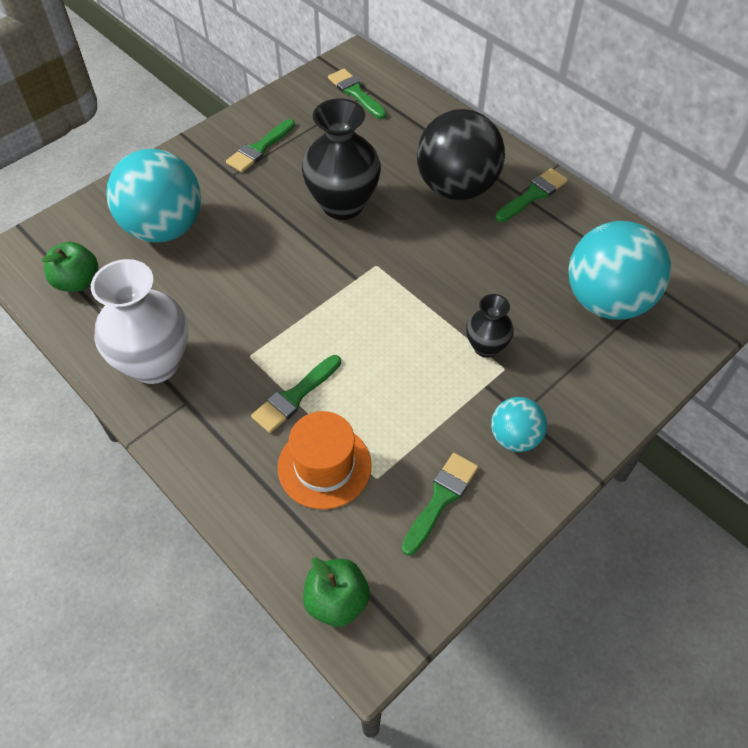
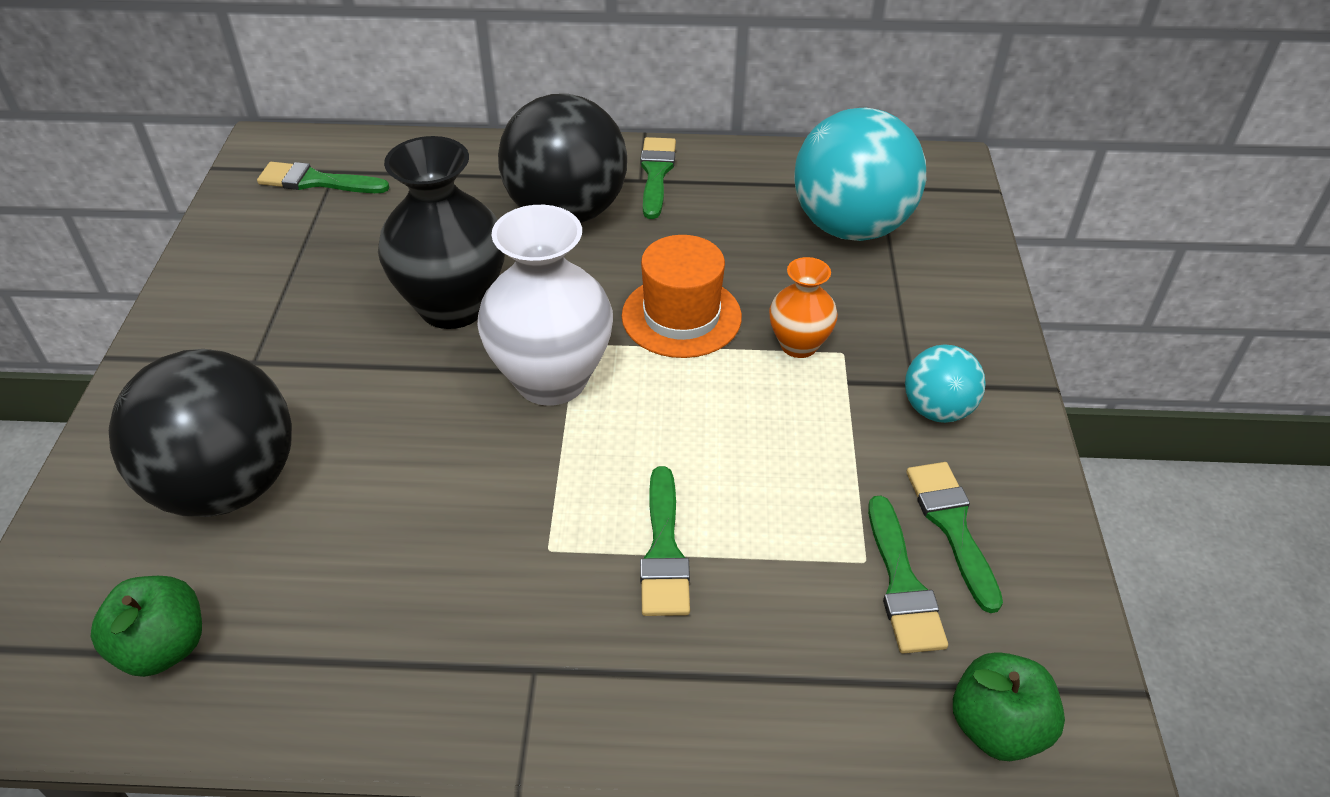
camera: 45 degrees left, 10 degrees down
white vase [91,259,188,384] -> white vase moved to [477,205,613,406]
turquoise ball [106,149,201,243] -> black ball [109,349,292,517]
green brush [226,119,295,172] -> green brush moved to [868,496,948,653]
orange hat [278,411,372,509] -> orange hat moved to [622,235,742,358]
black vase [466,294,514,358] -> orange vase [769,257,838,358]

